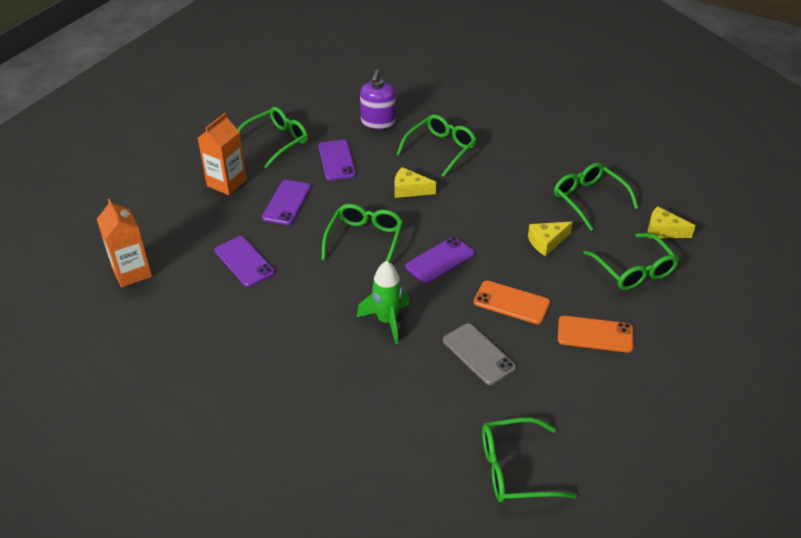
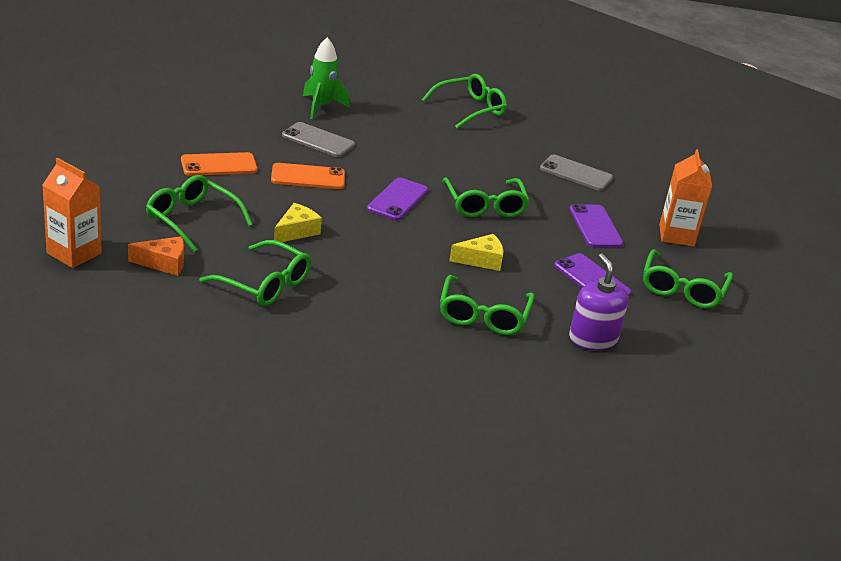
camera: 150 degrees right, 10 degrees down
orange carton [97,199,152,288] -> orange carton moved to [43,158,102,268]
purple phone [215,236,275,287] -> grey phone [540,155,613,191]
green rocket [357,261,409,344] -> green rocket moved to [303,37,350,119]
green glasses [482,417,577,503] -> green glasses moved to [422,74,507,129]
yellow cheese [648,206,695,238] -> orange cheese [128,236,184,276]

